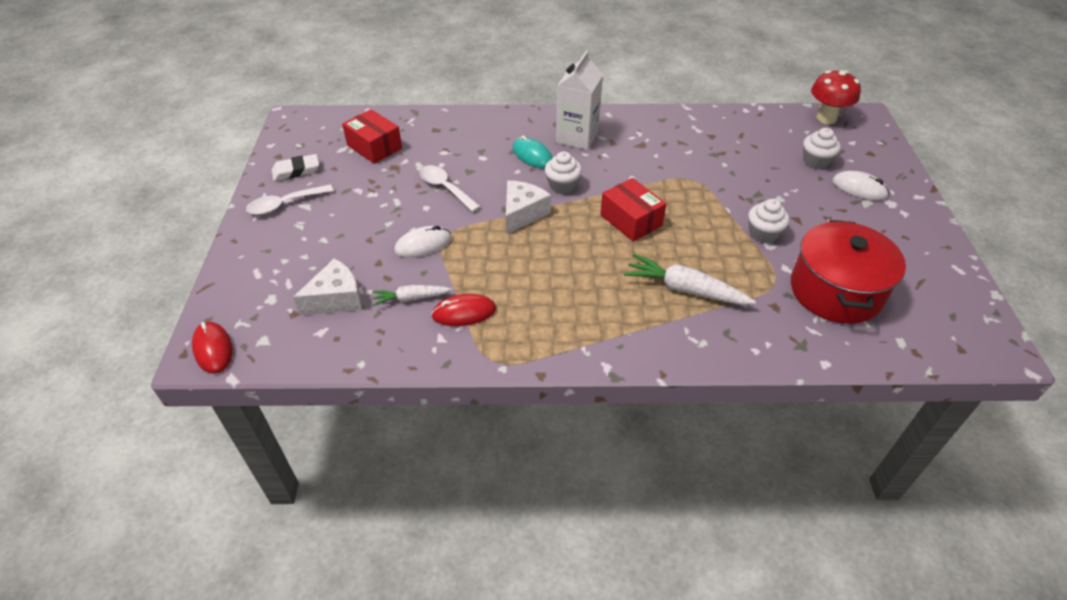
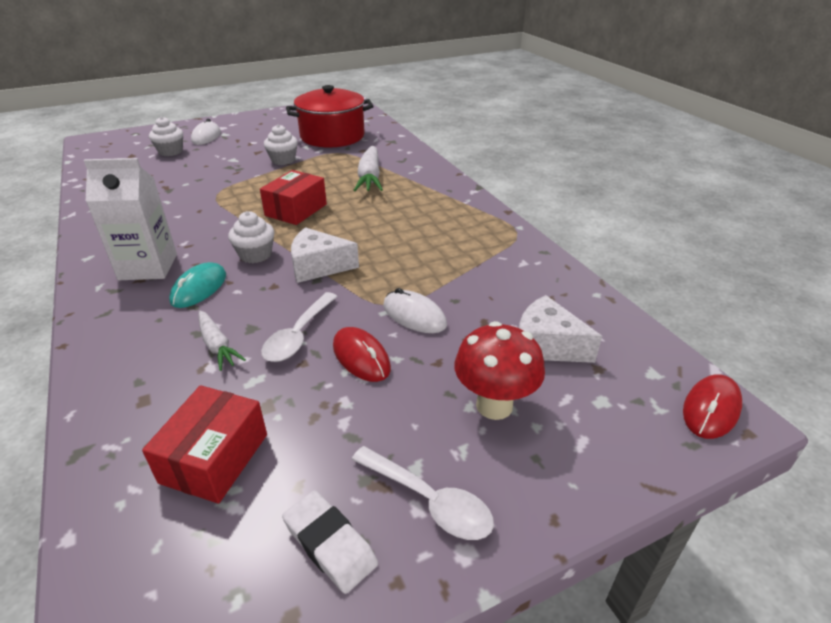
camera: 115 degrees left, 10 degrees down
white carrot [372,285,452,306] -> white carrot moved to [199,311,246,371]
red mouse [431,294,496,326] -> red mouse moved to [333,327,391,382]
red mushroom [811,70,861,124] -> red mushroom moved to [454,321,545,420]

